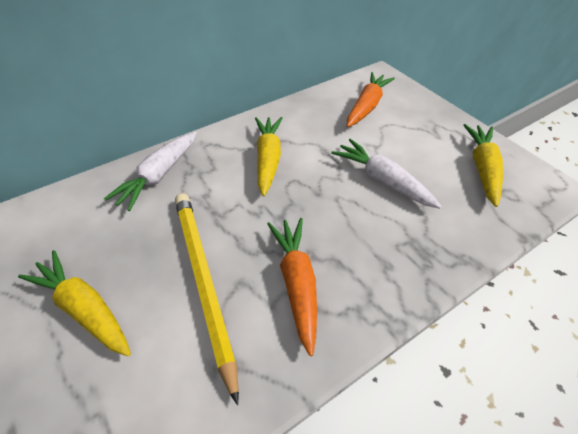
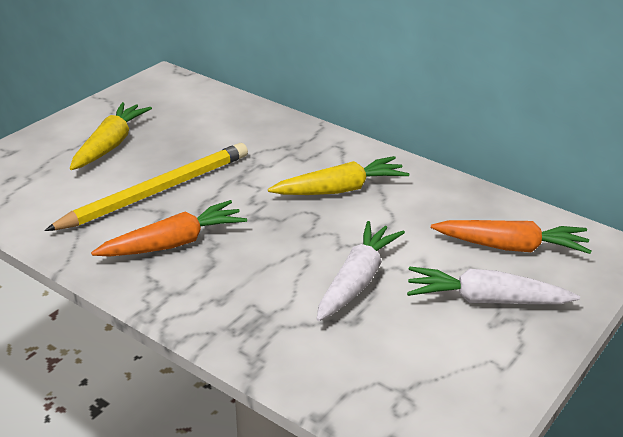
camera: 70 degrees right, 15 degrees down
white carrot [104,131,197,211] -> white carrot moved to [407,266,580,304]
yellow carrot [463,124,503,207] -> none

